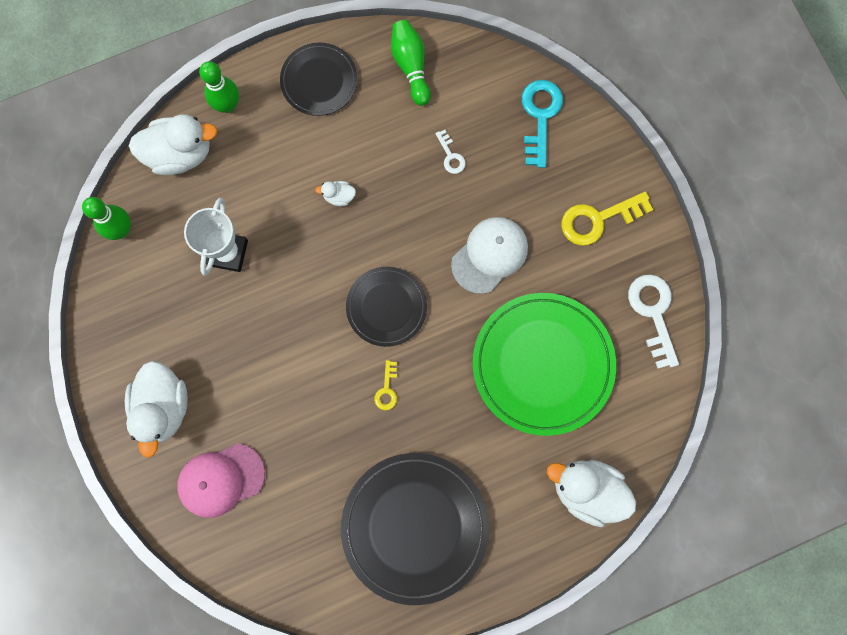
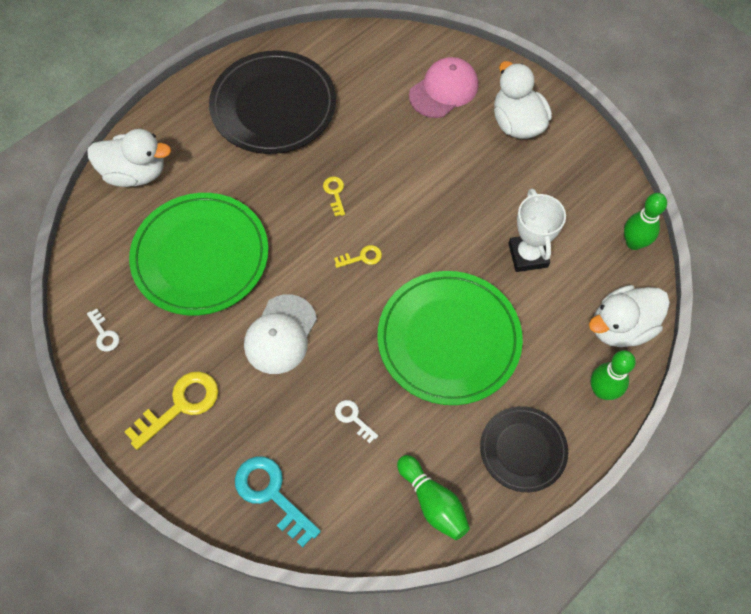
camera: 160 degrees right, 15 degrees down
white duck [315,181,356,206] -> green plate [377,271,523,405]
black plate [346,267,427,347] -> yellow key [334,245,382,268]
turquoise key [522,80,563,168] -> turquoise key turned 150 degrees clockwise [235,456,321,548]
white key [628,274,679,369] -> white key [87,309,119,352], size x0.52

